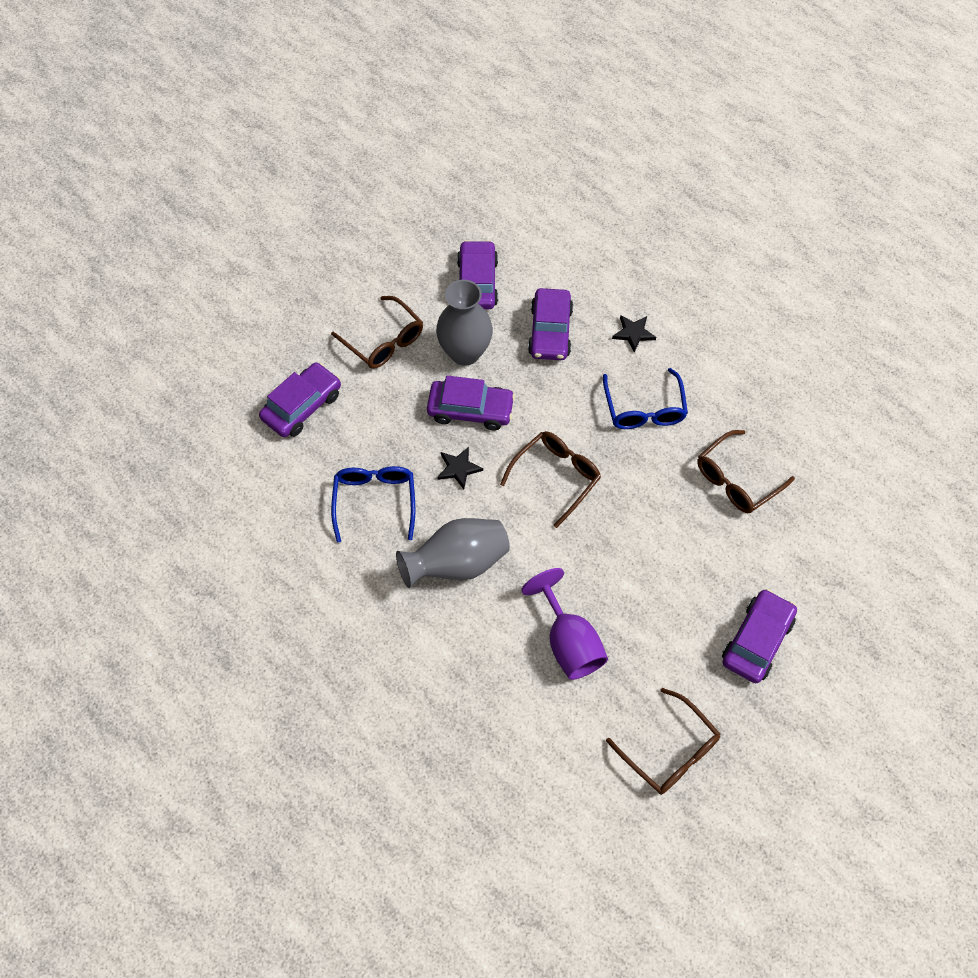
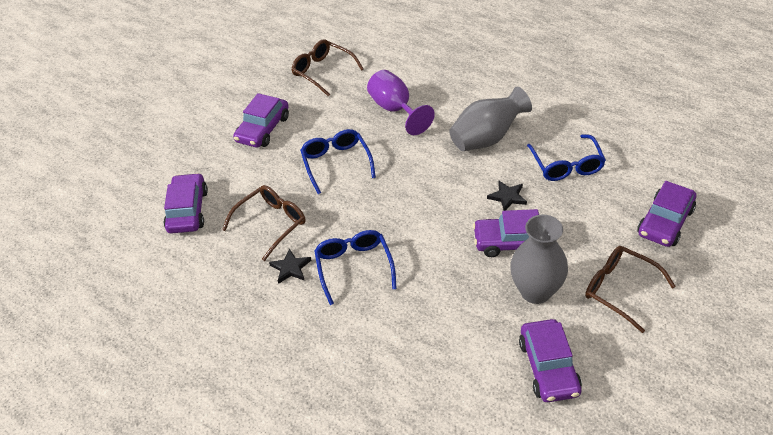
camera: 175 degrees right, 15 degrees down
brown glasses [500,431,601,528] -> none
purple car [528,288,573,360] -> purple car moved to [164,173,208,233]
black star [612,315,656,352] -> black star moved to [269,248,311,284]
none -> blue glasses [300,129,376,194]

